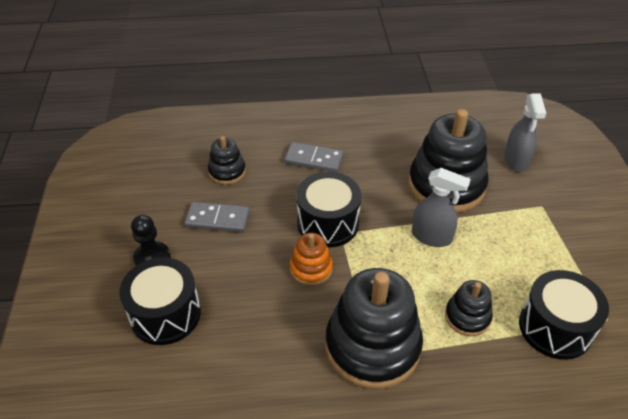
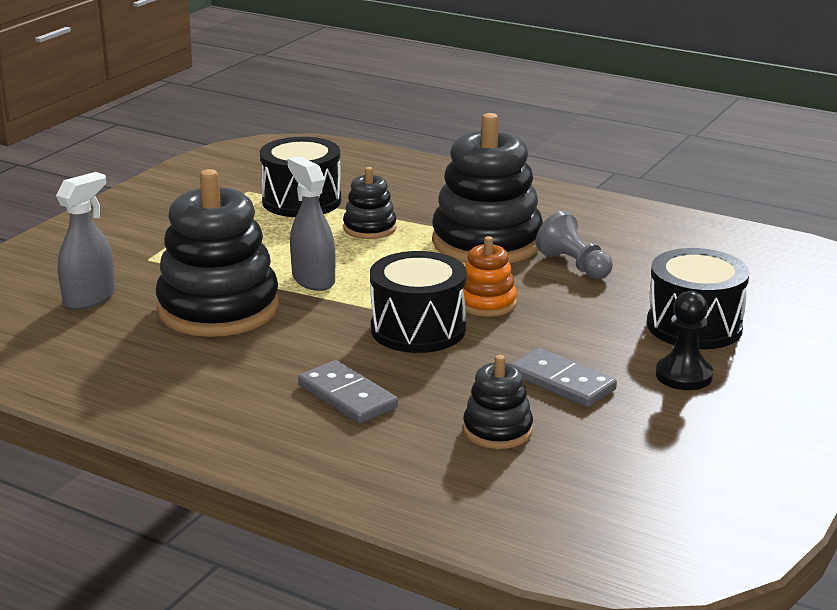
camera: 145 degrees left, 20 degrees down
none -> grey pawn [536,211,613,279]

